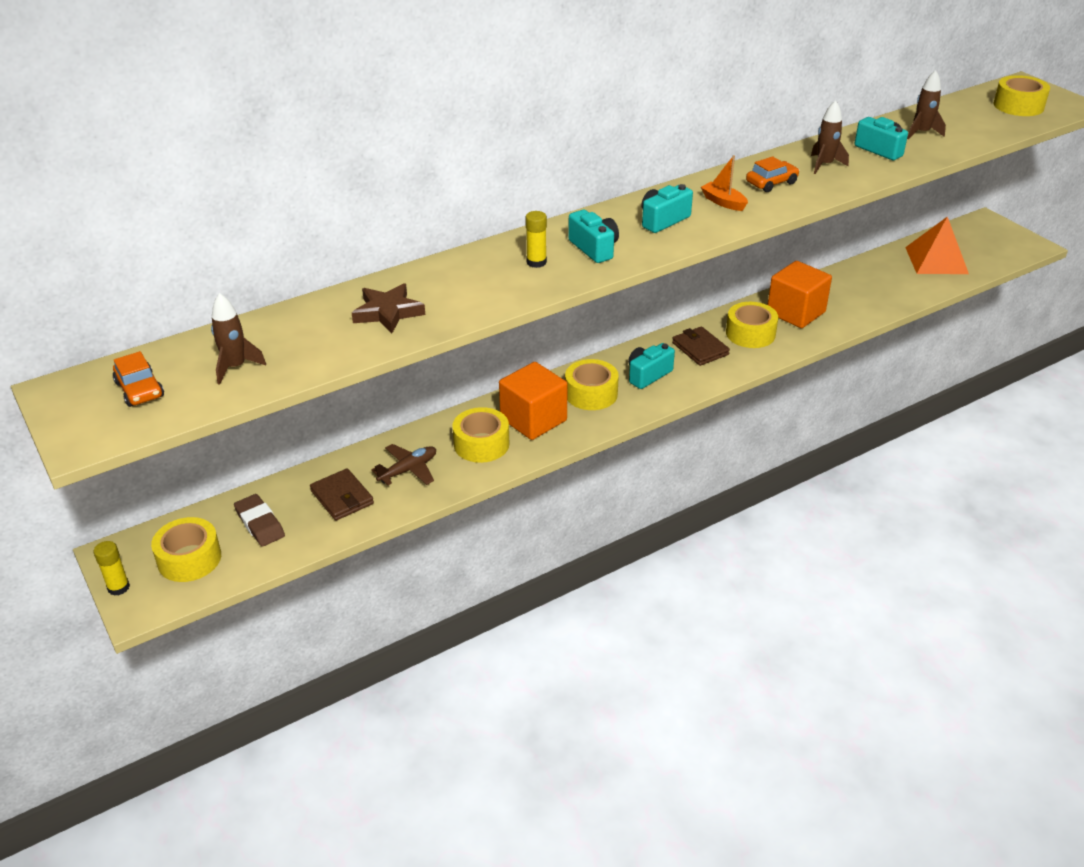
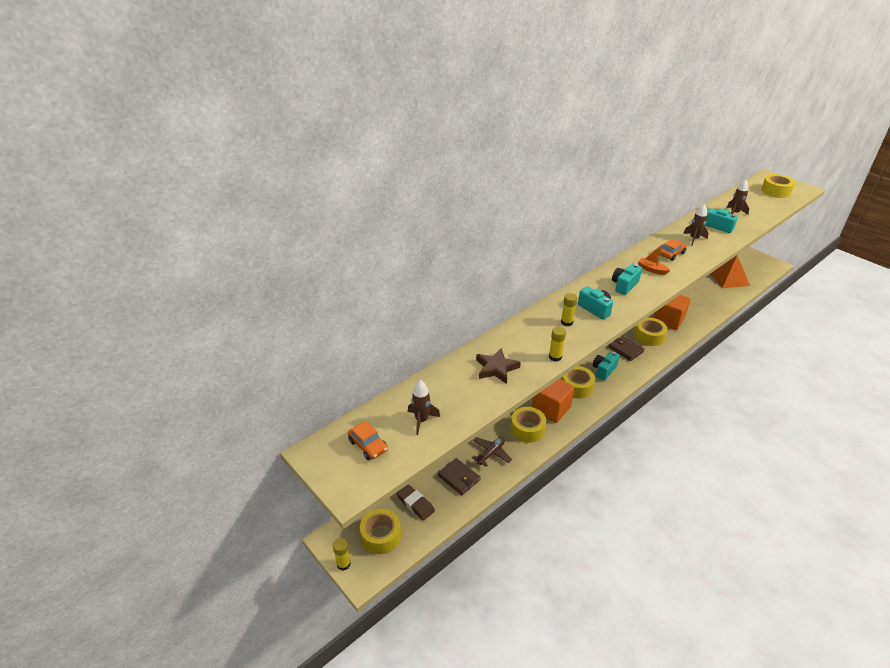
camera: 10 degrees left, 0 degrees up
none -> yellow glue stick [549,327,566,362]

